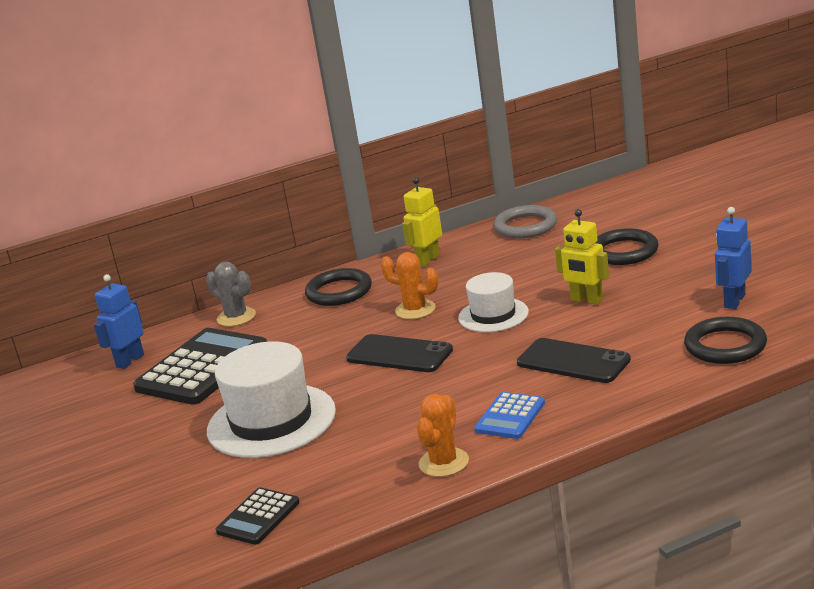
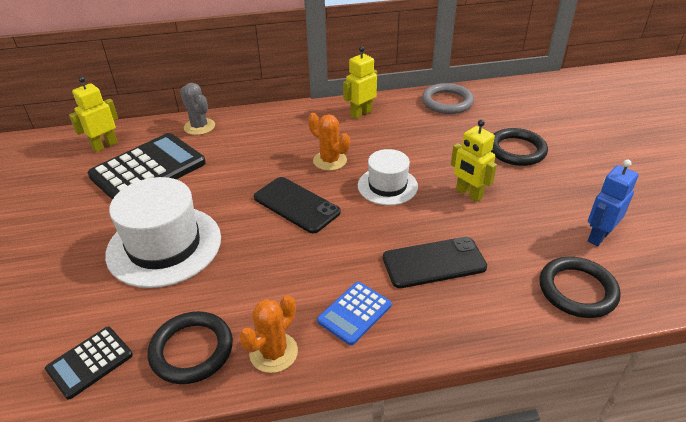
camera: 10 degrees right, 15 degrees up
blue robot [94,274,144,369] -> yellow robot [69,76,118,152]
black ring [305,268,372,306] -> black ring moved to [148,311,233,384]
black phone [517,338,631,383] -> black phone turned 60 degrees counterclockwise [383,237,487,288]

